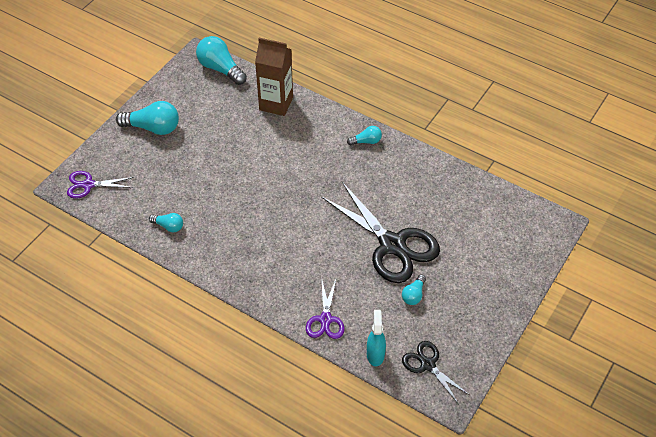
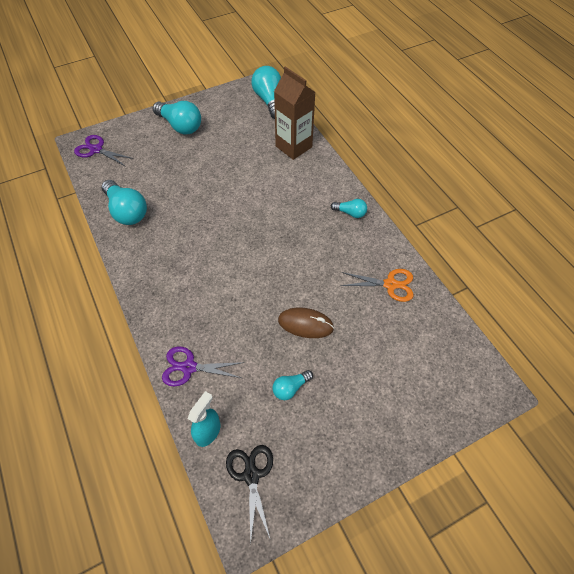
camera: 30 degrees right, 5 degrees up
turquoise light bulb [149,213,183,233] -> turquoise light bulb [102,180,147,225], size x1.87
purple scissors [306,280,345,339] -> purple scissors turned 60 degrees clockwise [162,347,244,386]
black scissors [321,182,440,283] -> brown mouse [278,308,334,338]
none -> orange scissors [341,269,413,302]

